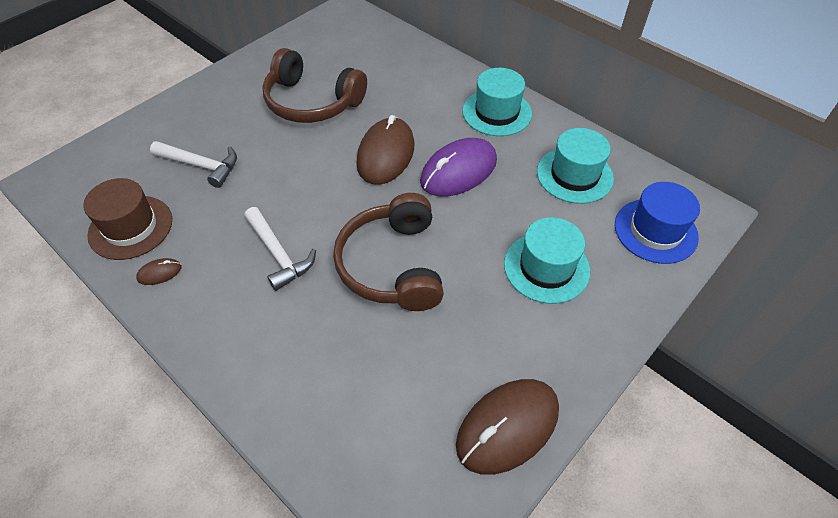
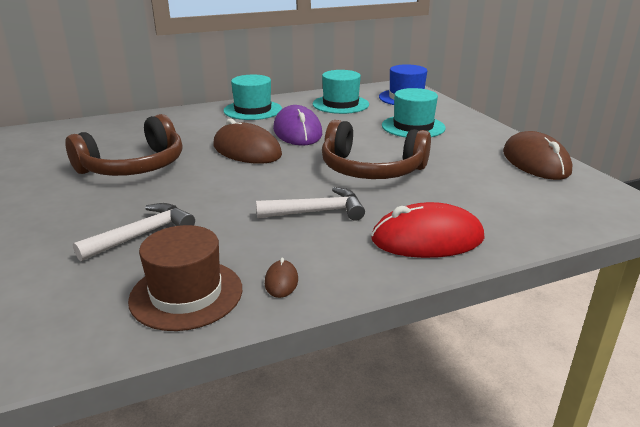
camera: 65 degrees left, 25 degrees down
none -> red mouse [371,202,485,258]

